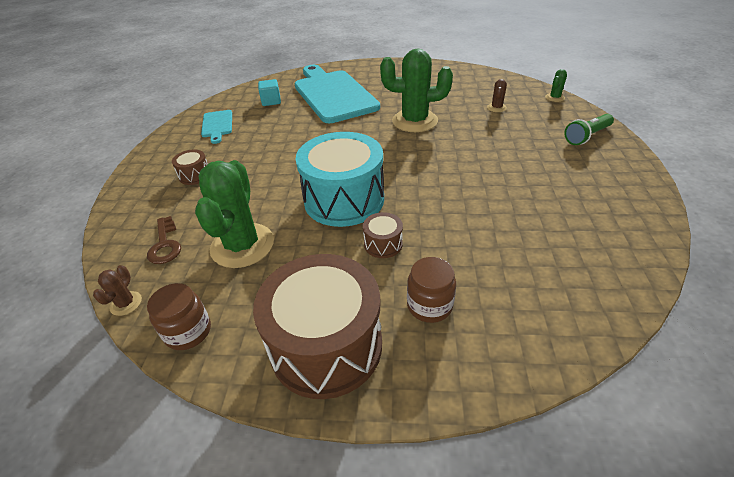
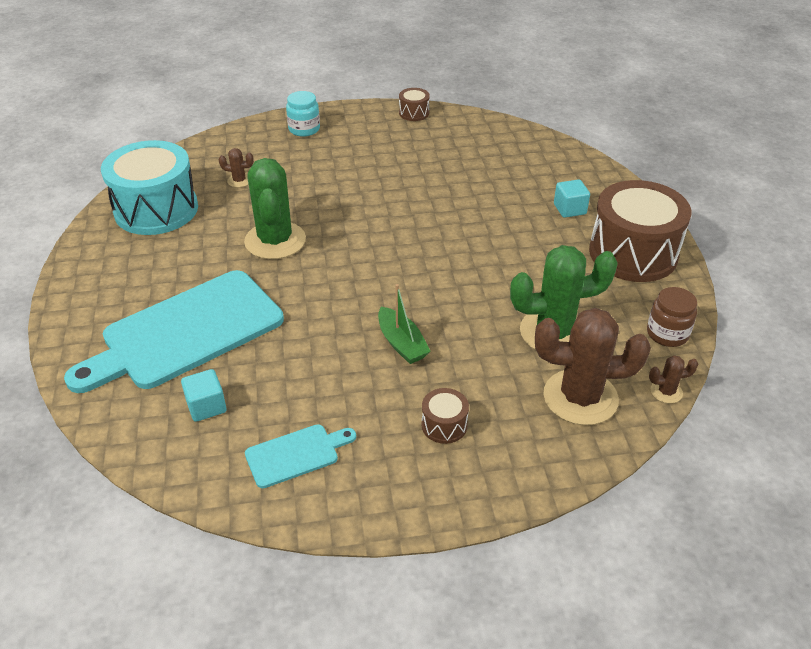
camera: 105 degrees left, 0 degrees up
brown key [147,216,181,264] -> brown cactus [535,308,651,425]
turquoise drum [296,132,384,227] -> turquoise drum moved to [101,140,198,235]
brown drum [363,212,403,258] -> brown drum moved to [399,88,430,121]
brown jar [407,257,456,323] -> turquoise cube [554,179,590,218]
green cactus [545,69,567,102] -> none
green flashlight [564,114,614,145] -> turquoise jar [286,91,320,137]
none -> green boat [378,284,431,364]

